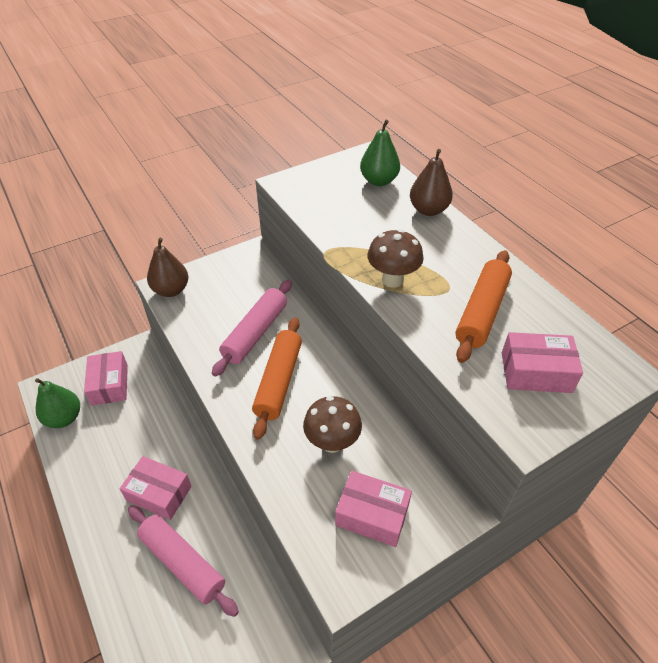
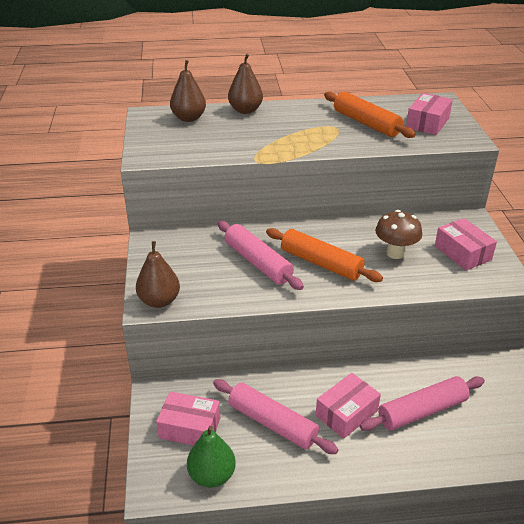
camera: 65 degrees left, 10 degrees down
pink box [335,470,412,547] -> pink box turned 75 degrees counterclockwise [435,218,497,271]
green pear [360,120,400,186] -> brown pear [170,60,206,122]
brown mushroom [367,229,424,288] -> none
none -> pink rolling pin [213,379,339,454]

